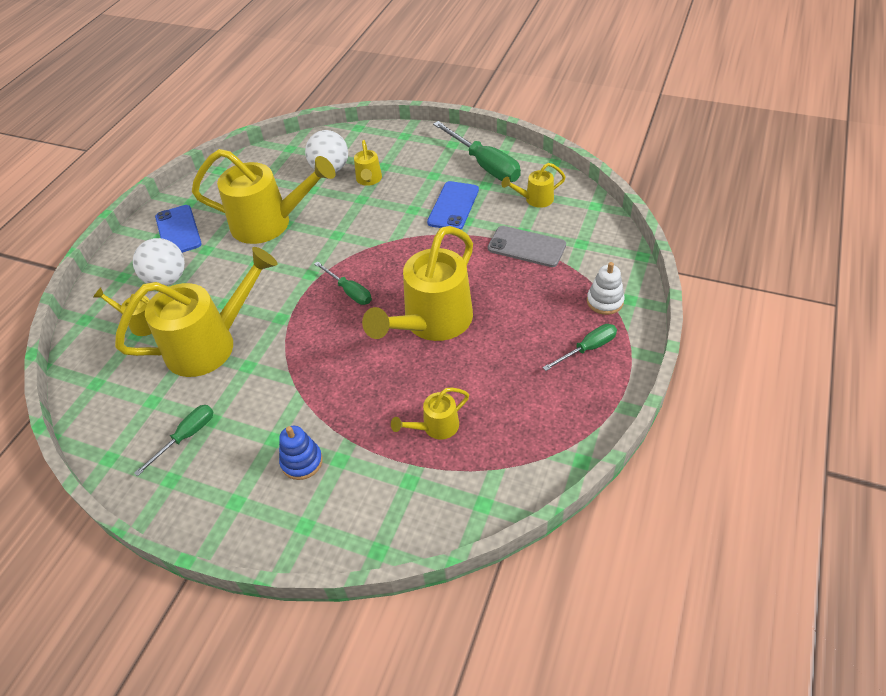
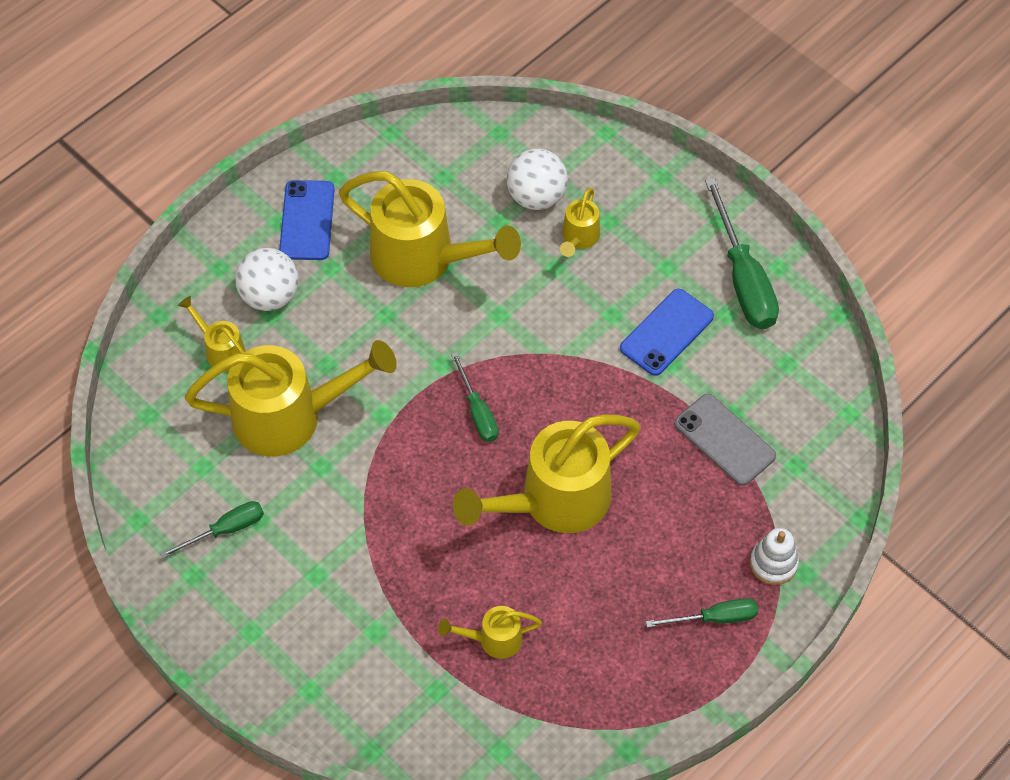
camera: 20 degrees right, 10 degrees up
blue stacking toy [279,426,323,480] -> none
yellow watering can [501,163,566,208] -> none

